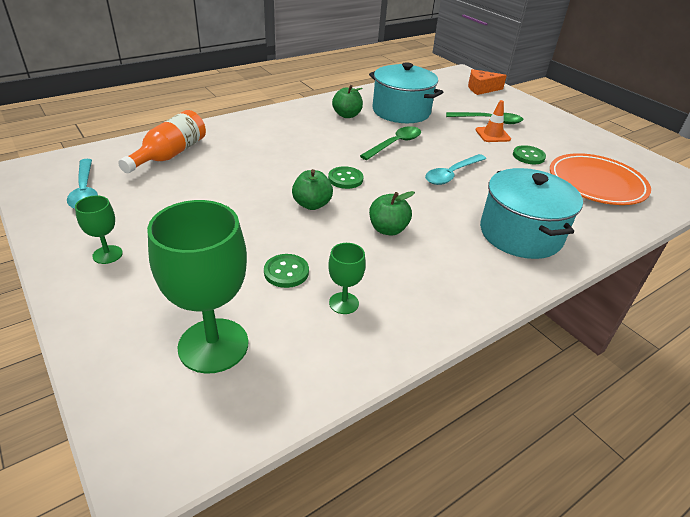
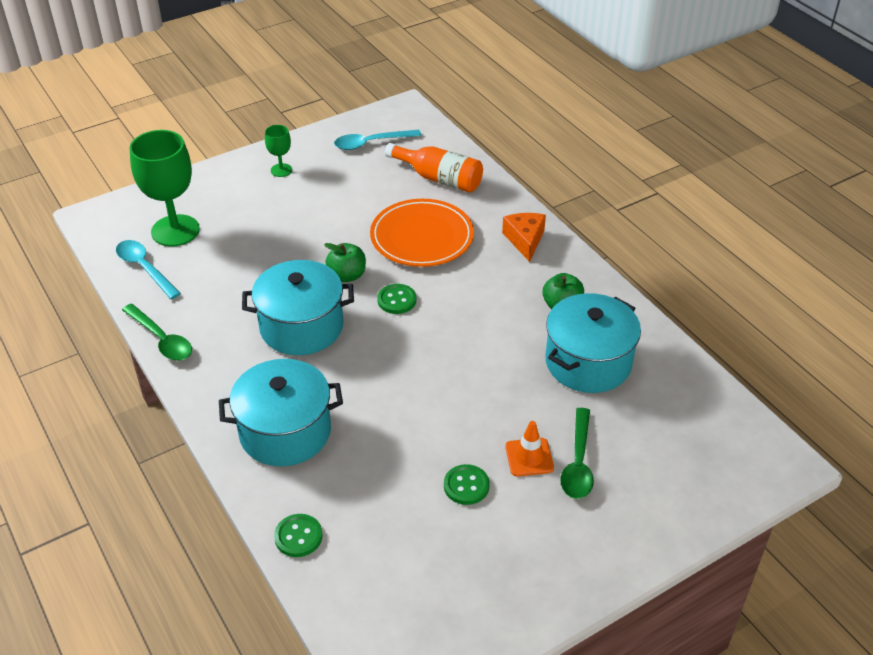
camera: 95 degrees right, 5 degrees up
green button [264,254,309,288] -> green button moved to [274,514,323,557]
green goblet [328,243,366,314] -> none
green spoon [360,126,421,160] -> green spoon moved to [122,304,192,361]
green apple [369,191,415,236] -> turquoise pot [242,260,354,355]
turquoise spoon [425,154,486,185] -> turquoise spoon moved to [116,240,181,299]
orange cheese [468,69,507,95] -> orange cheese moved to [502,213,546,262]
orange plate [550,153,651,205] -> orange plate moved to [370,199,474,267]

